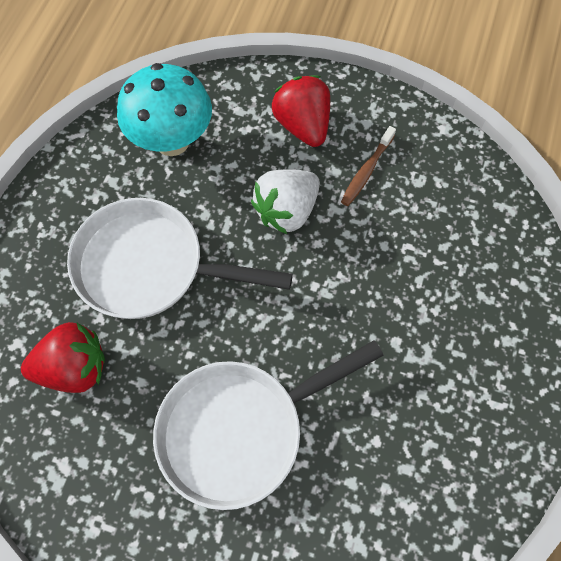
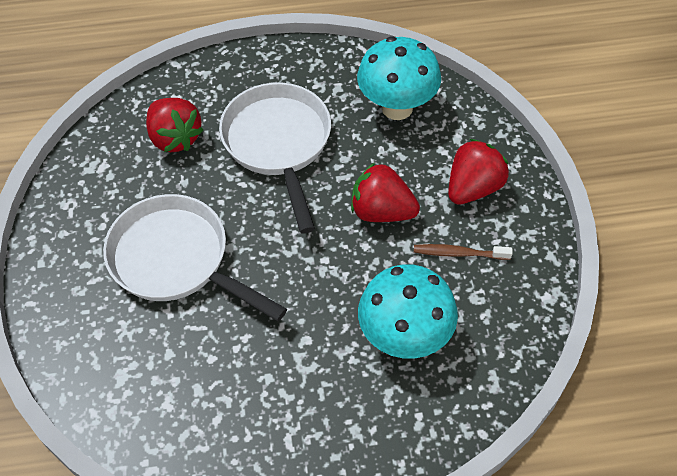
camera: 65 degrees right, 10 degrees down
white strawberry [251,169,320,234] -> red strawberry [351,163,420,222]
none -> turquoise mushroom [358,264,458,359]

